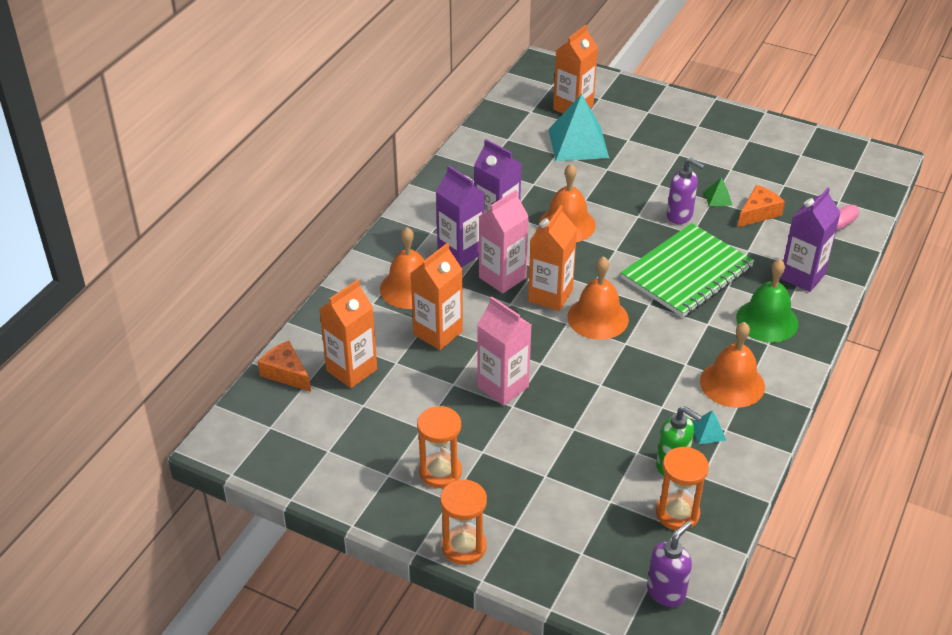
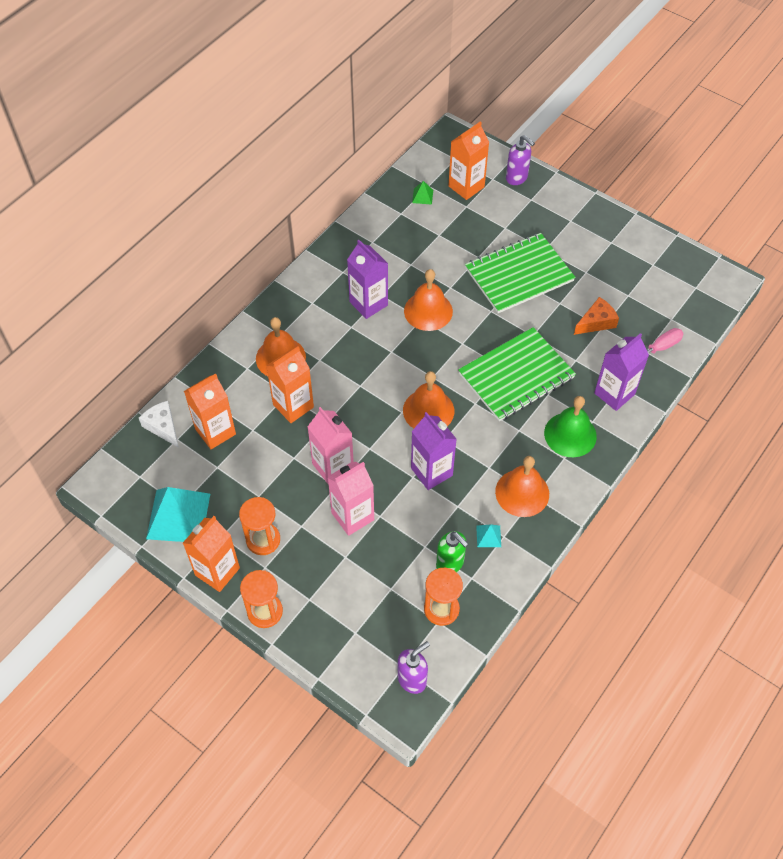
camera: 10 degrees right, 15 degrees up
orange cheese [258,341,311,392] -> white cheese [139,401,179,448]
purple carton [436,166,485,268] -> purple carton moved to [411,412,457,490]
pink carton [479,190,529,293] -> pink carton moved to [328,462,374,536]
orange carton [528,205,577,311] -> orange carton moved to [183,516,240,592]
turquoise pyramid [548,94,609,161] -> turquoise pyramid moved to [146,487,210,542]
purple soap dispenser [667,158,705,224] -> purple soap dispenser moved to [506,135,535,185]
green pyramid [704,177,732,207] -> green pyramid moved to [412,181,433,205]
none -> green notebook [465,233,576,313]

